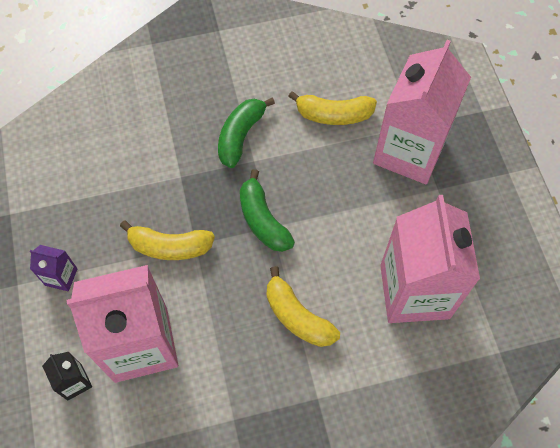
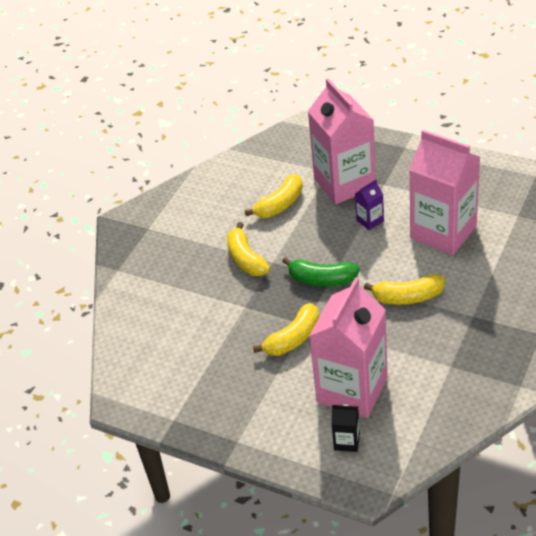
camera: 45 degrees left, 20 degrees down
purple carton [30,245,78,291] -> purple carton moved to [355,180,384,230]
green banana [218,98,275,168] -> yellow banana [227,222,270,276]

